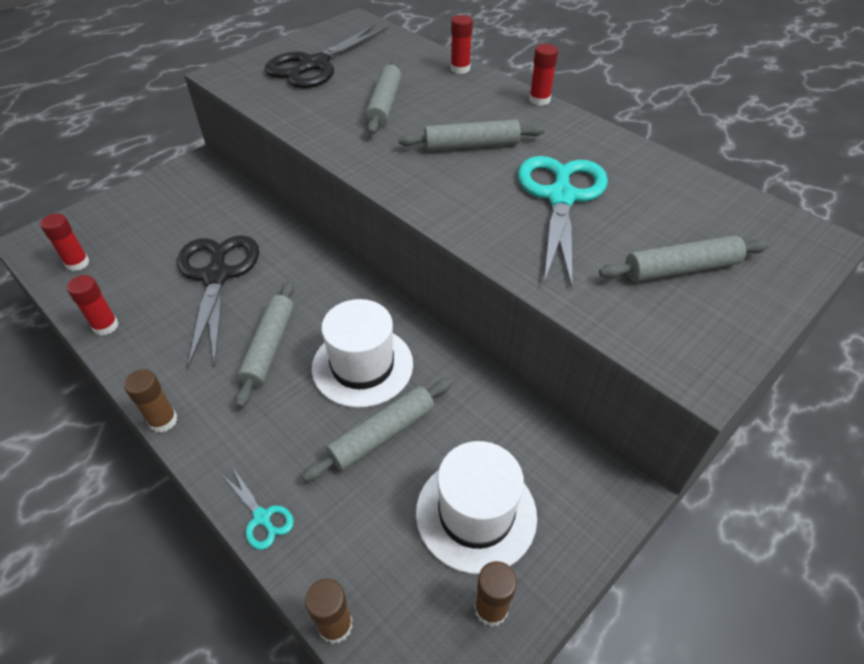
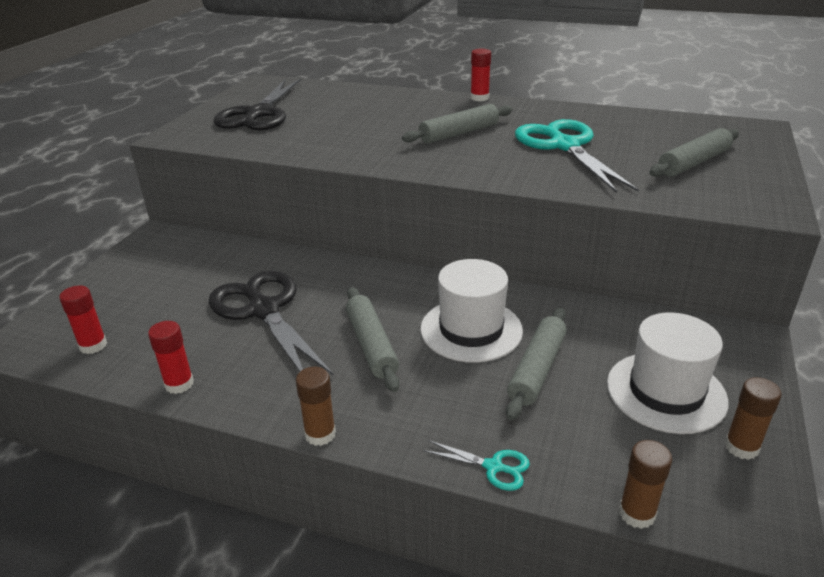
camera: 25 degrees left, 15 degrees down
grey rolling pin [365,61,402,134] -> none
red glue stick [450,15,473,74] -> none

